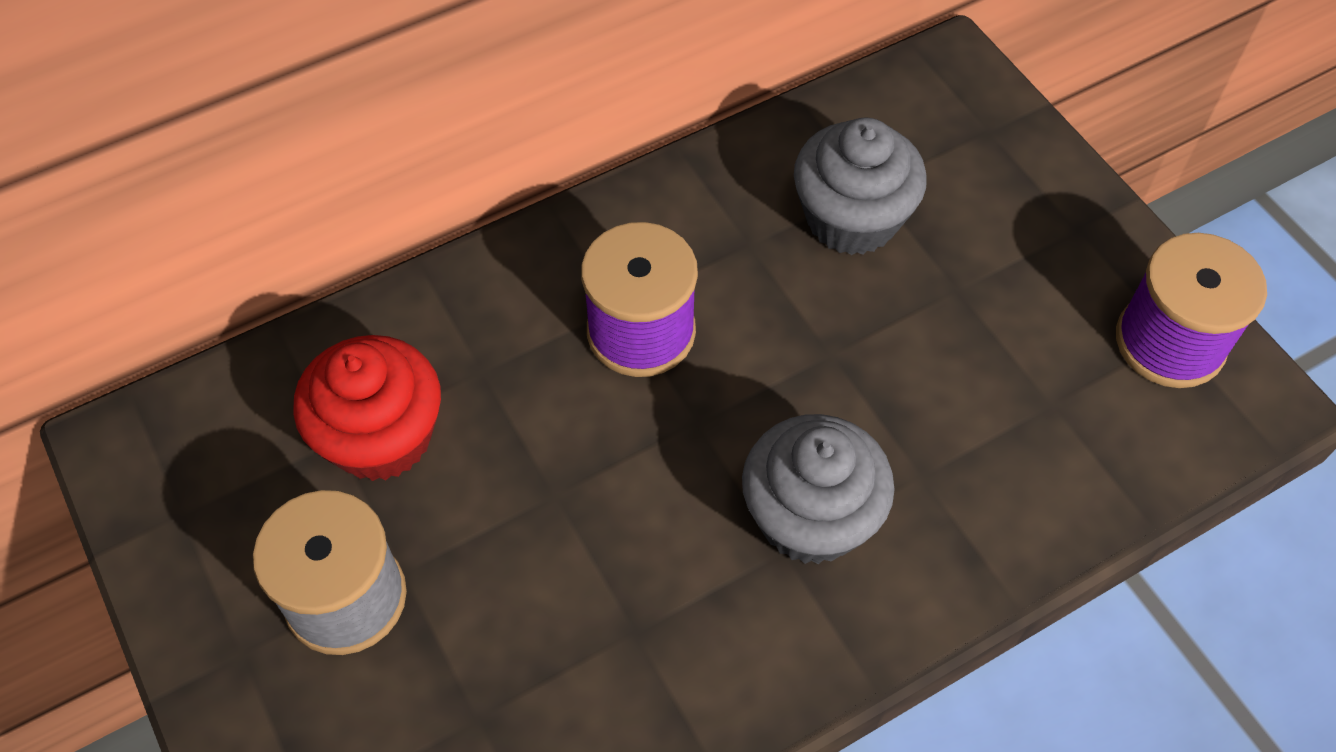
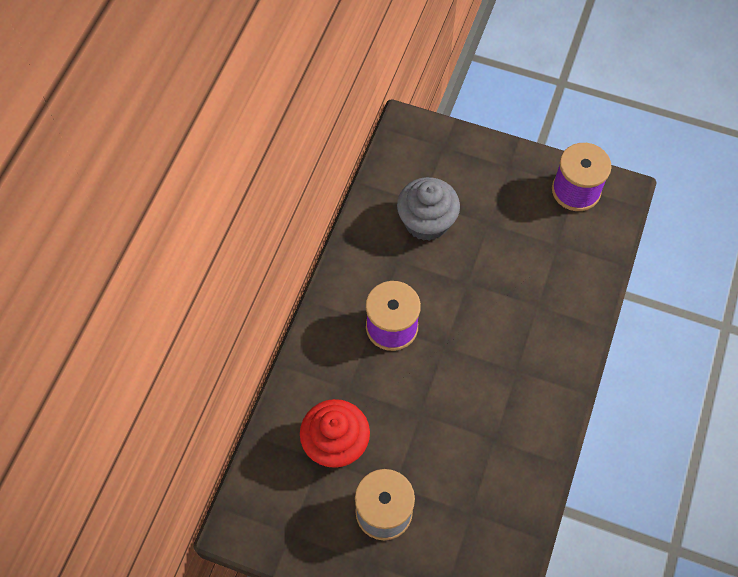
camera: 40 degrees left, 5 degrees up
grey cupcake [742,414,895,564] -> none

